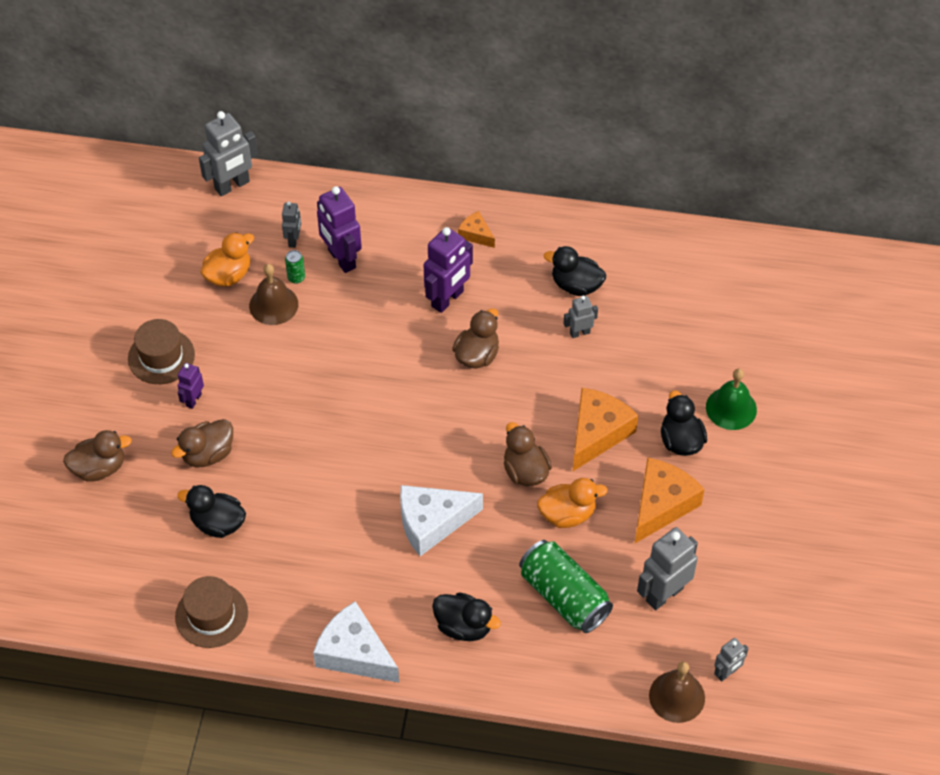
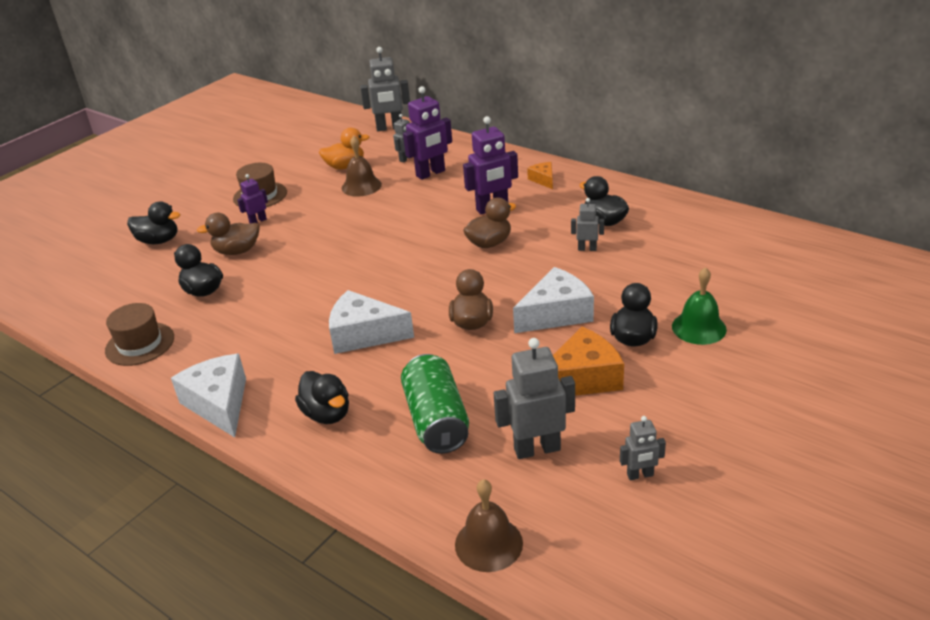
camera: 30 degrees right, 20 degrees down
brown duck [63,430,132,482] -> black duck [127,201,180,244]
green can [285,250,305,284] -> none
purple robot [317,186,362,273] -> purple robot turned 120 degrees counterclockwise [403,86,452,180]
orange duck [537,478,608,528] -> none
orange cheese [573,388,638,471] -> white cheese [513,267,594,333]
grey robot [714,638,749,682] -> grey robot moved to [620,416,666,480]

